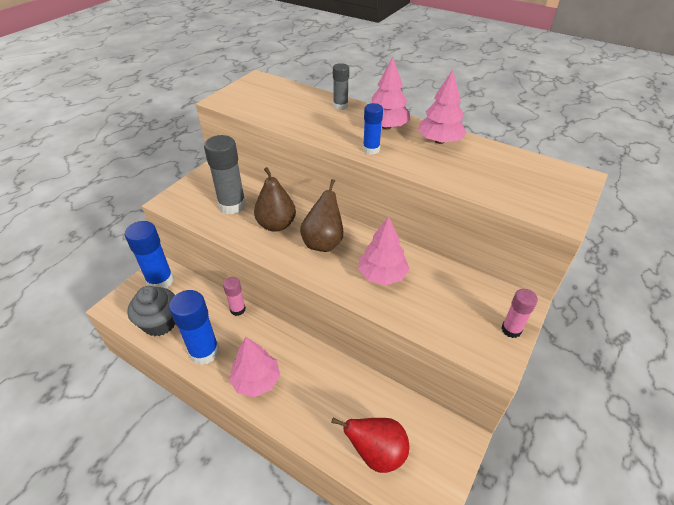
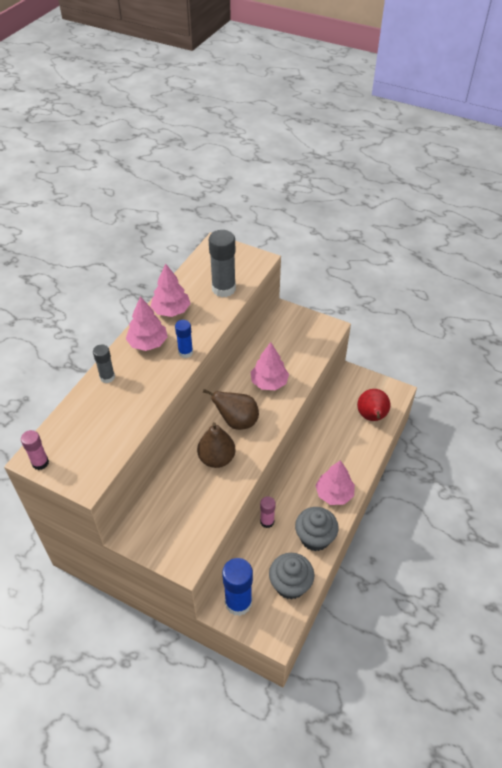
camera: 95 degrees left, 5 degrees up
blue glue stick [169,290,219,365] -> grey cupcake [295,507,339,551]
grey glue stick [204,135,246,214] -> grey glue stick moved to [209,230,236,297]
pink glue stick [501,289,538,338] -> pink glue stick moved to [21,430,49,470]

